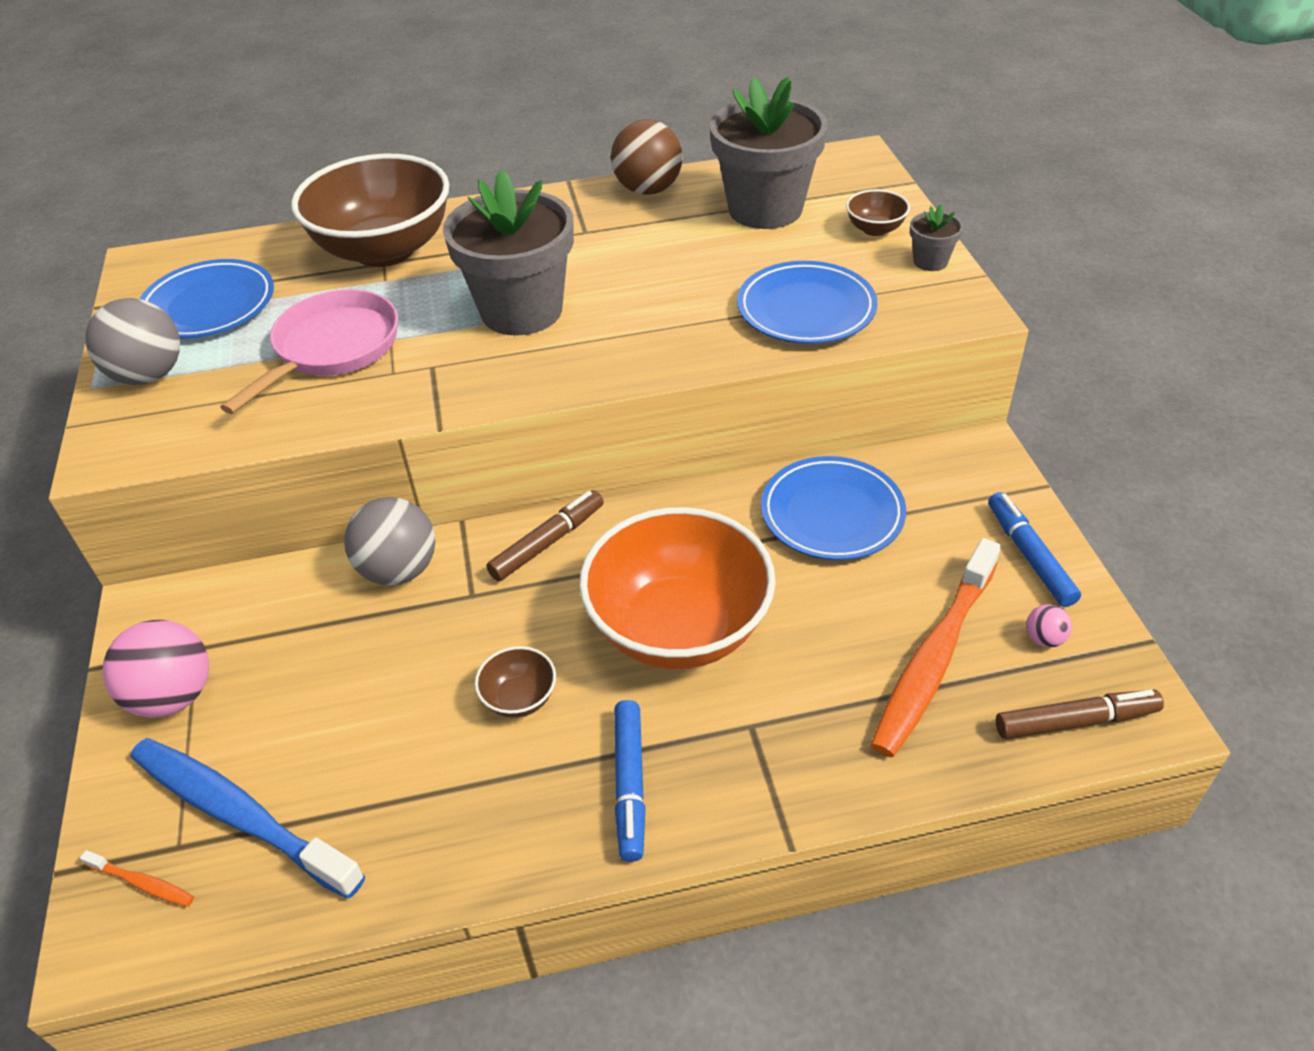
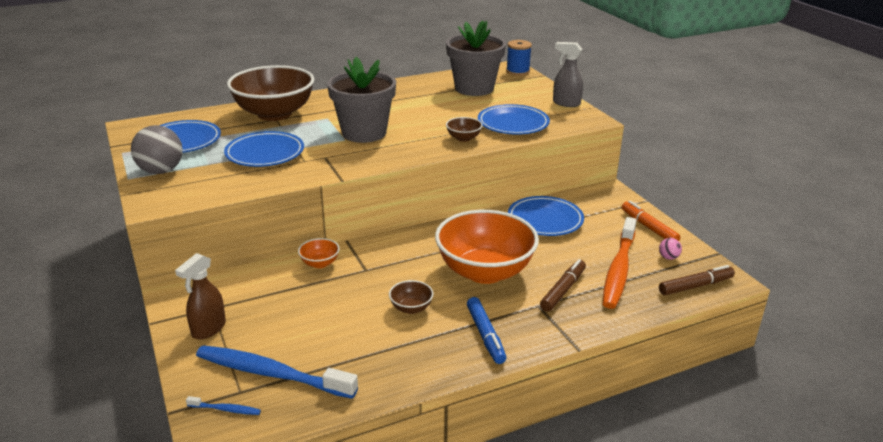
camera: 15 degrees left, 15 degrees down
orange toothbrush [80,850,194,907] -> blue toothbrush [186,396,261,415]
pink ball [102,620,209,718] -> brown spray bottle [175,253,226,340]
pink pan [220,289,398,414] -> blue plate [224,131,304,167]
grey ball [344,497,435,586] -> orange bowl [298,238,340,268]
brown marker [486,490,604,581] -> brown marker moved to [540,259,586,312]
brown ball [611,119,682,195] -> none
brown bowl [846,189,910,236] -> brown bowl moved to [446,117,483,142]
grey flower pot [910,204,963,271] -> grey spray bottle [553,42,583,107]
blue marker [988,492,1081,607] -> orange marker [622,201,680,241]
none -> blue spool [506,40,532,76]

